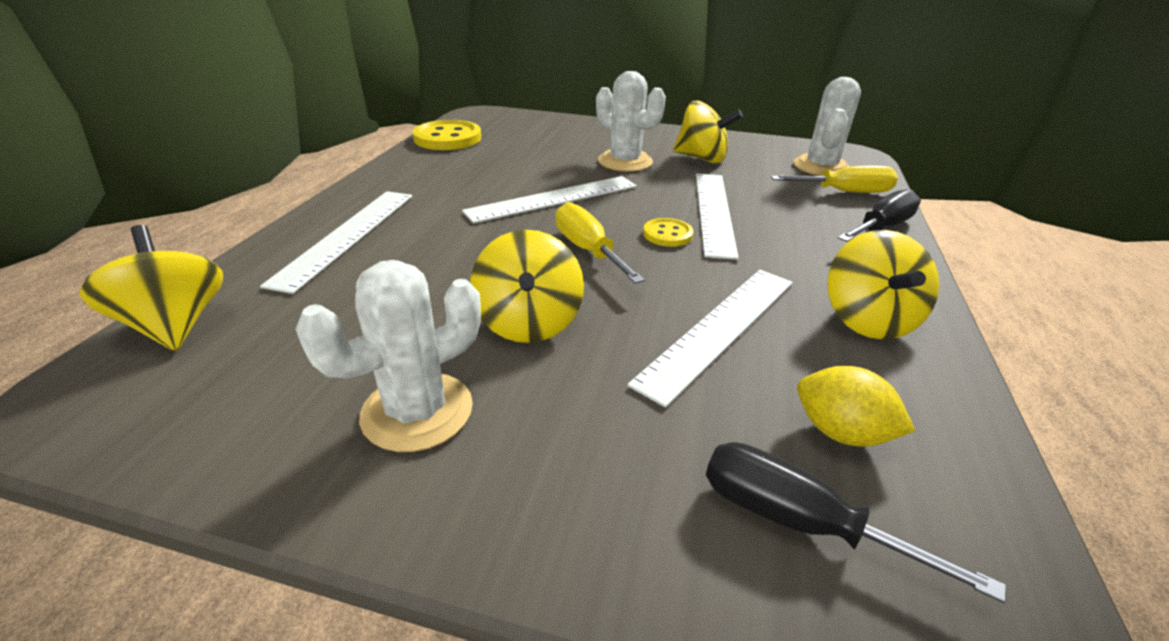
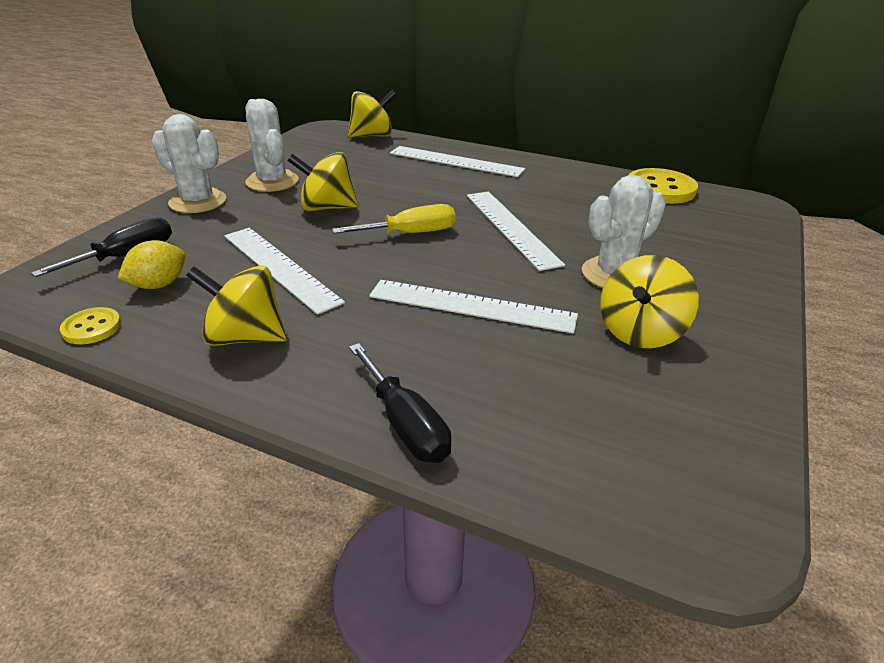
camera: 100 degrees right, 0 degrees up
yellow button [643,218,693,247] -> yellow button moved to [60,307,121,344]
yellow screwdriver [771,166,898,193] -> none
white cactus [794,77,861,176] -> white cactus moved to [152,114,226,213]

